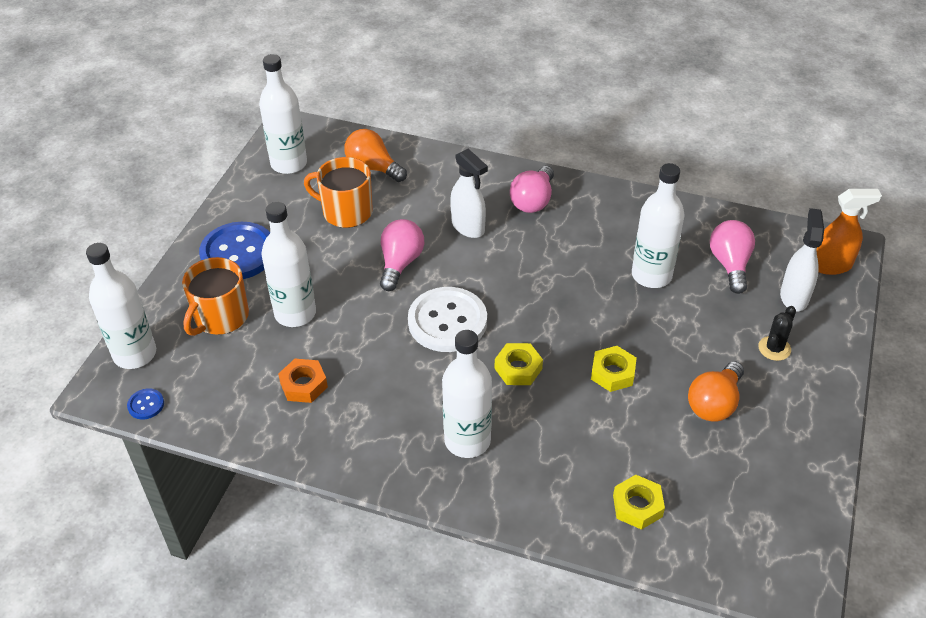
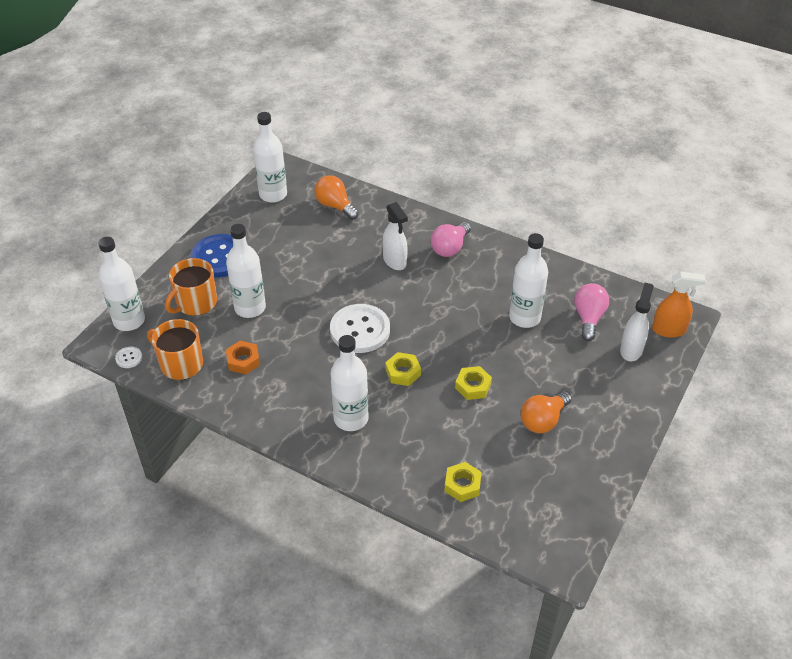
camera: 10 degrees right, 0 degrees up
blue button [127,388,164,420] -> white button [115,347,142,368]
orange mug [304,157,373,228] -> orange mug moved to [147,319,203,380]
pink light bulb [380,219,424,291] -> none
black cactus [758,306,796,361] -> none

